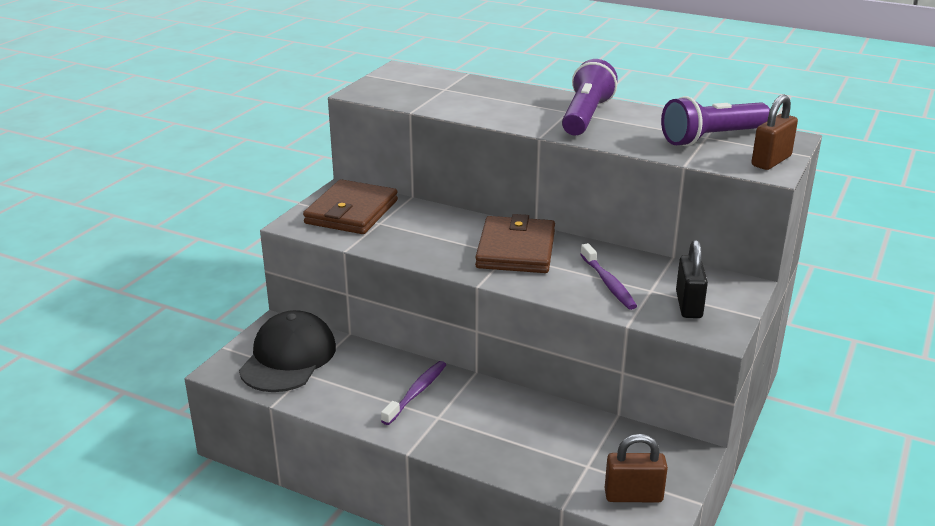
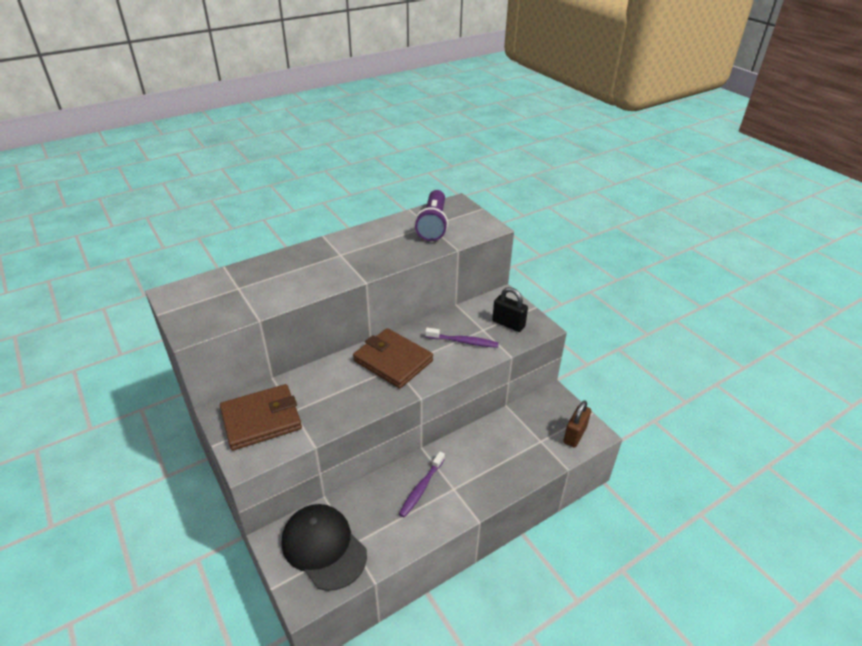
camera: 60 degrees left, 10 degrees up
brown wallet [303,179,398,234] -> brown wallet turned 75 degrees counterclockwise [220,384,302,451]
purple toothbrush [381,361,446,425] -> purple toothbrush turned 120 degrees counterclockwise [399,452,445,518]
purple flashlight [562,59,618,135] -> none
brown padlock [751,95,798,170] -> none

